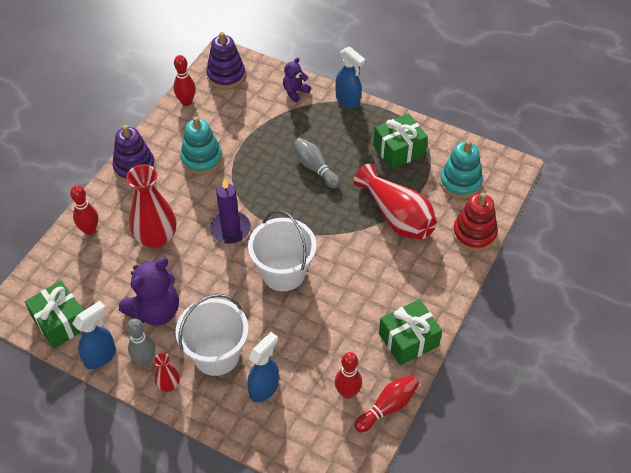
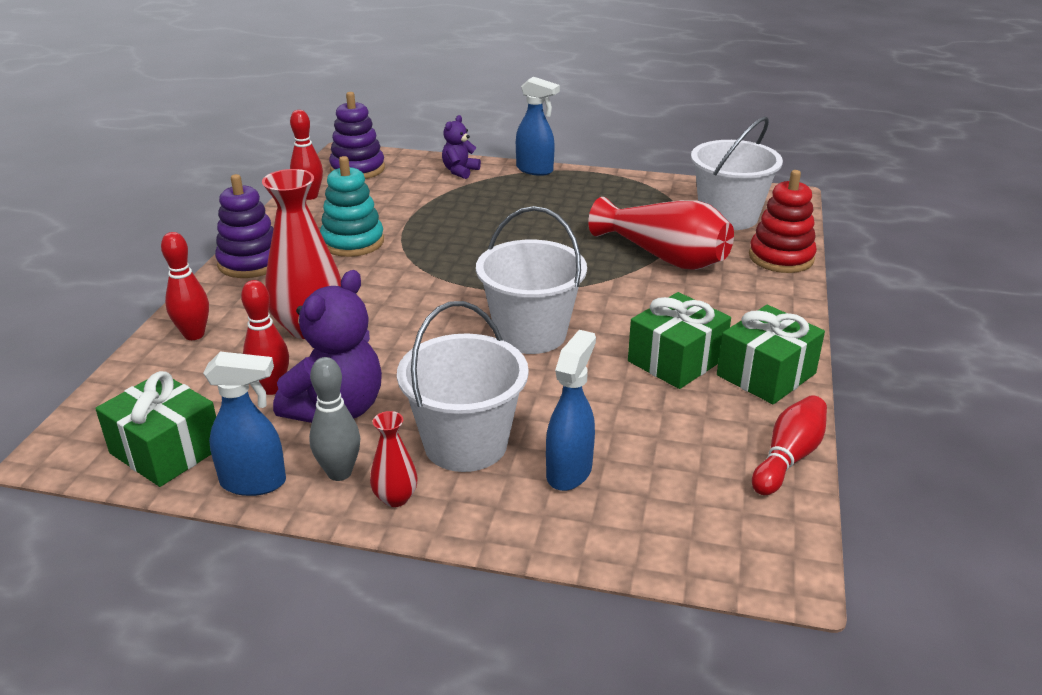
camera: 15 degrees left, 20 degrees down
blue spray bottle [72,301,116,369] -> blue spray bottle turned 60 degrees clockwise [203,352,286,496]
purple candle [210,178,251,244] -> none
grey bowling pin [293,138,340,188] -> none
red bowling pin [335,352,362,399] -> red bowling pin moved to [241,280,289,395]
green gift [373,113,428,169] -> green gift moved to [628,292,731,389]
turquoise stacking toy [440,140,483,199] -> white bucket [691,116,783,230]

